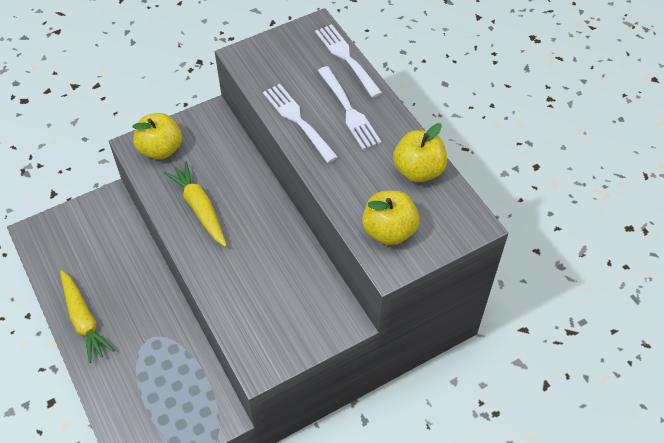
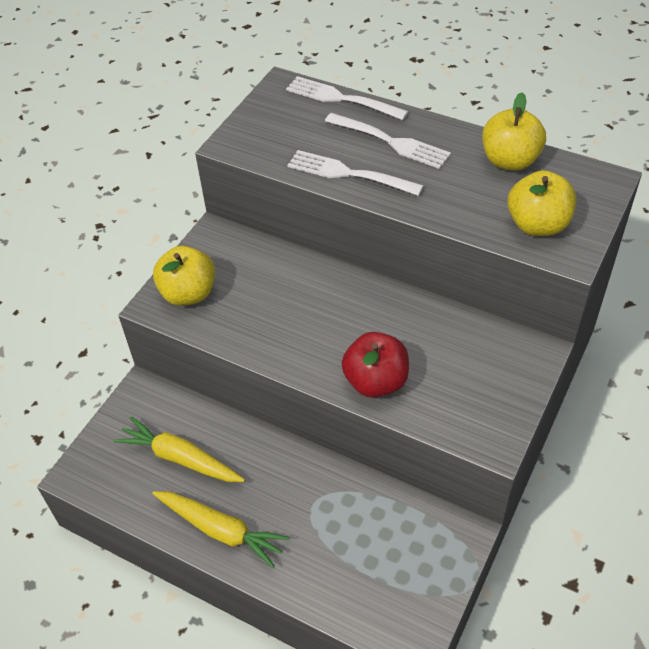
camera: 30 degrees left, 5 degrees down
yellow carrot [164,162,227,247] -> yellow carrot moved to [114,416,245,482]
none -> red apple [341,332,409,398]

